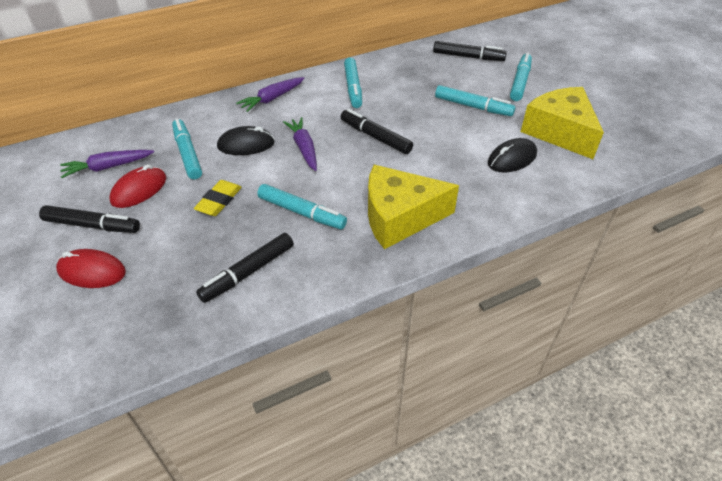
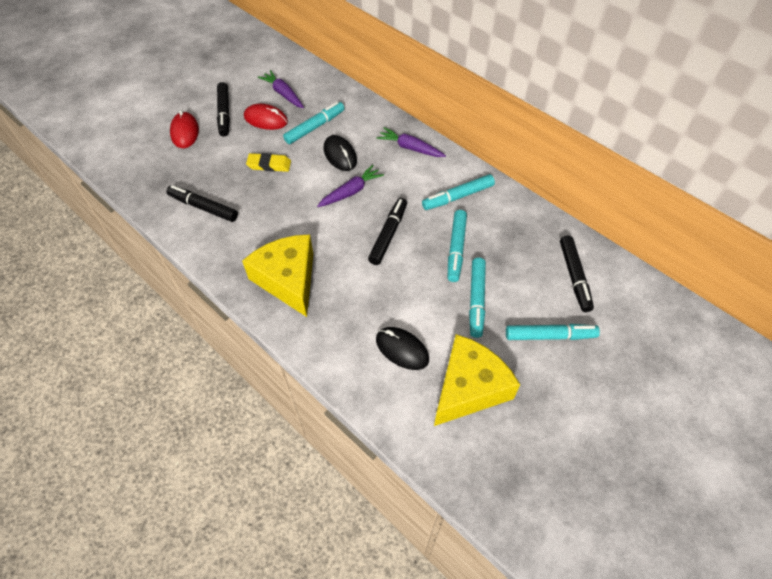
camera: 70 degrees right, 10 degrees up
turquoise marker [257,184,347,229] -> turquoise marker moved to [448,210,467,282]

